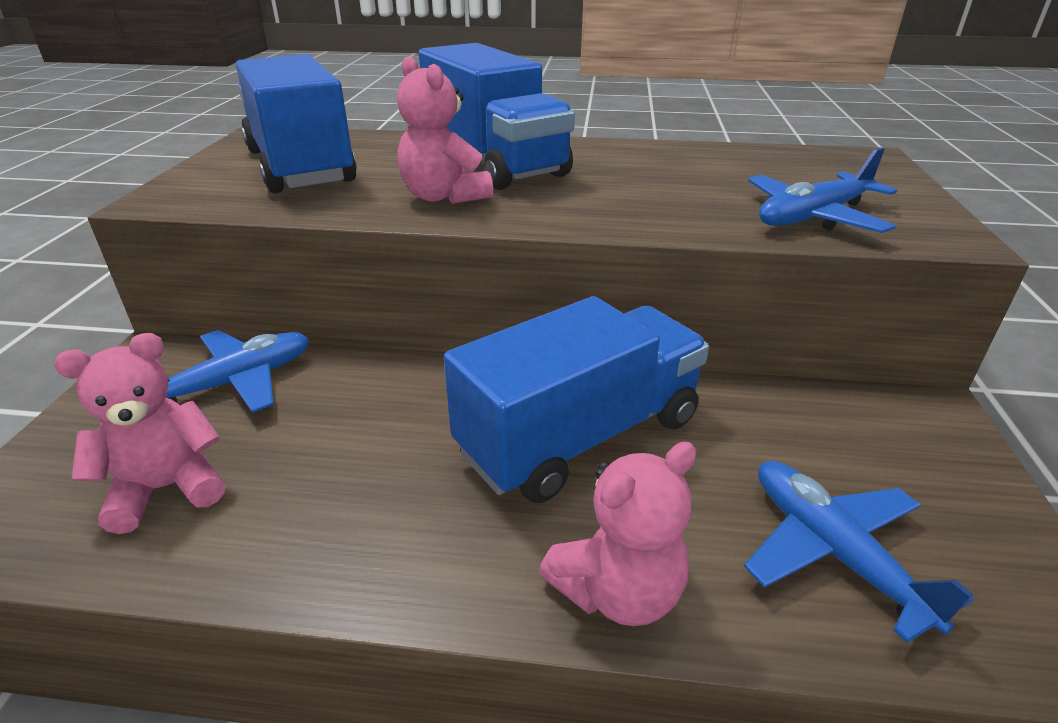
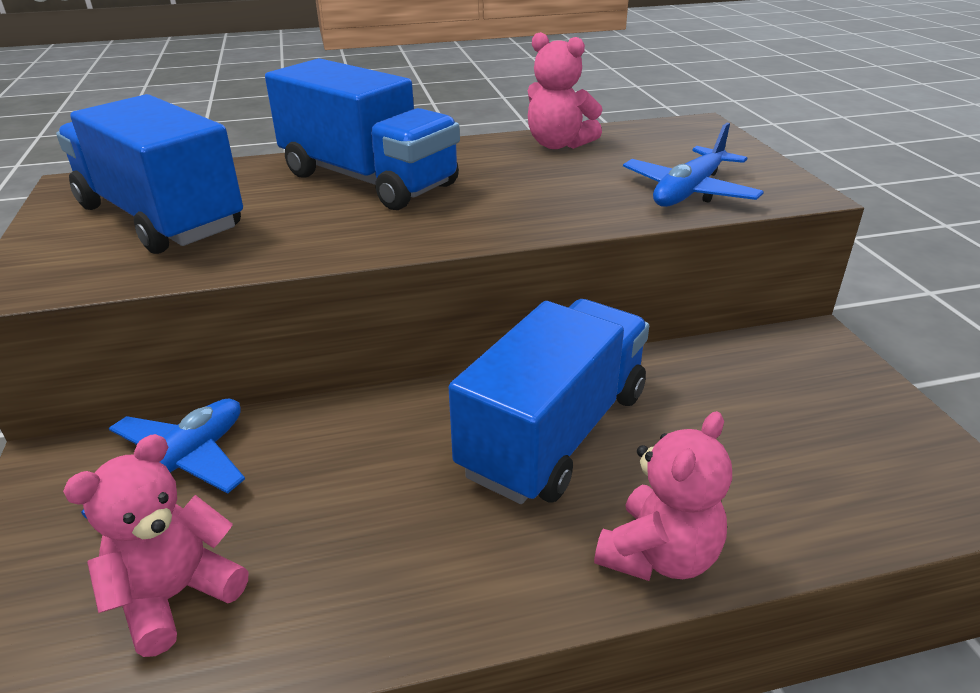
camera: 20 degrees left, 0 degrees up
pink teddy bear [397,56,493,204] -> pink teddy bear moved to [528,32,603,149]
blue plane [744,461,974,643] -> none

